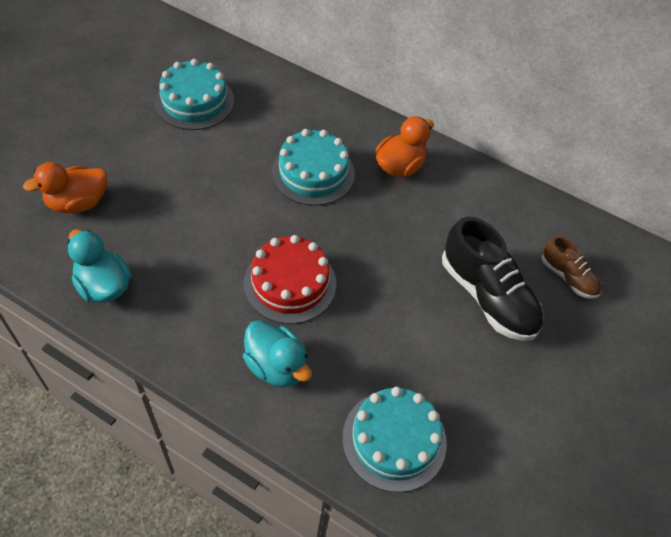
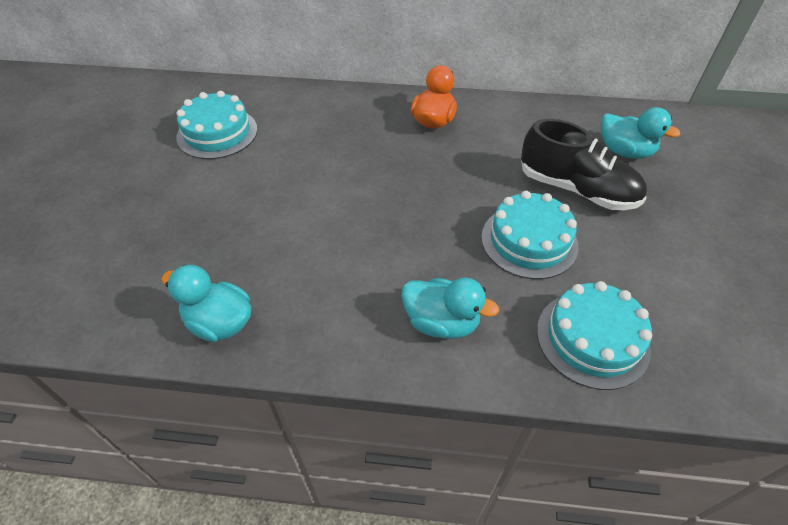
camera: 20 degrees left, 5 degrees down
orange duck [23,162,107,213] -> none
red cake [244,235,336,324] -> none
turquoise cake [272,129,355,206] -> turquoise cake moved to [481,191,578,279]
brown shoe [542,236,602,299] -> turquoise duck [601,107,680,159]

